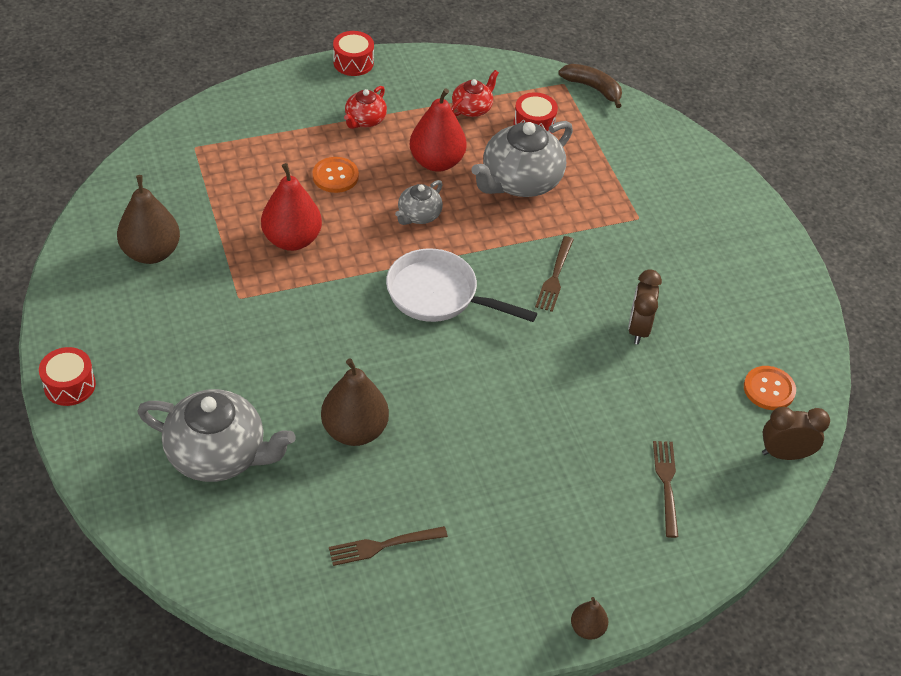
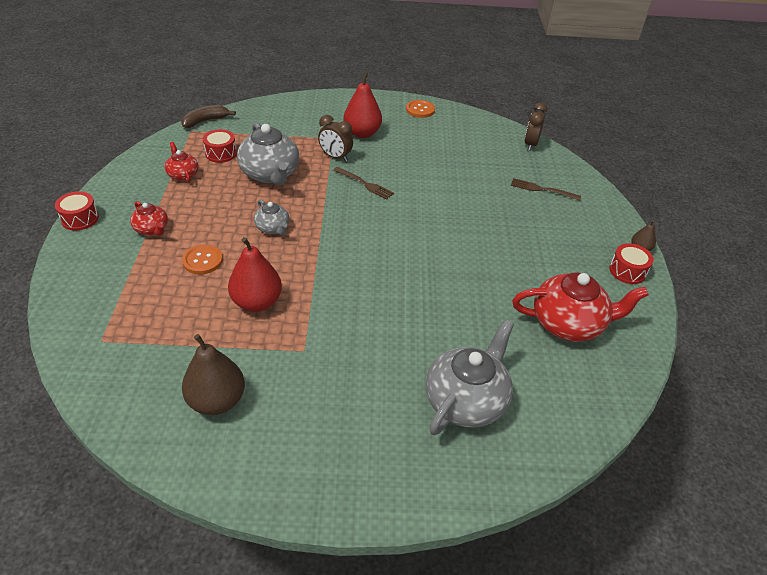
camera: 70 degrees left, 5 degrees down
red drum [39,347,96,406] -> red drum moved to [609,243,654,284]
brown pear [321,358,389,446] -> none
brown fork [329,526,448,566] -> red teapot [512,272,649,342]
white pan [386,248,537,322] -> none
red pear [410,89,467,172] -> red pear moved to [344,72,382,138]
brown clock [628,269,662,345] -> brown clock moved to [318,115,353,162]
orange button [744,366,796,410] -> orange button moved to [406,100,435,118]

